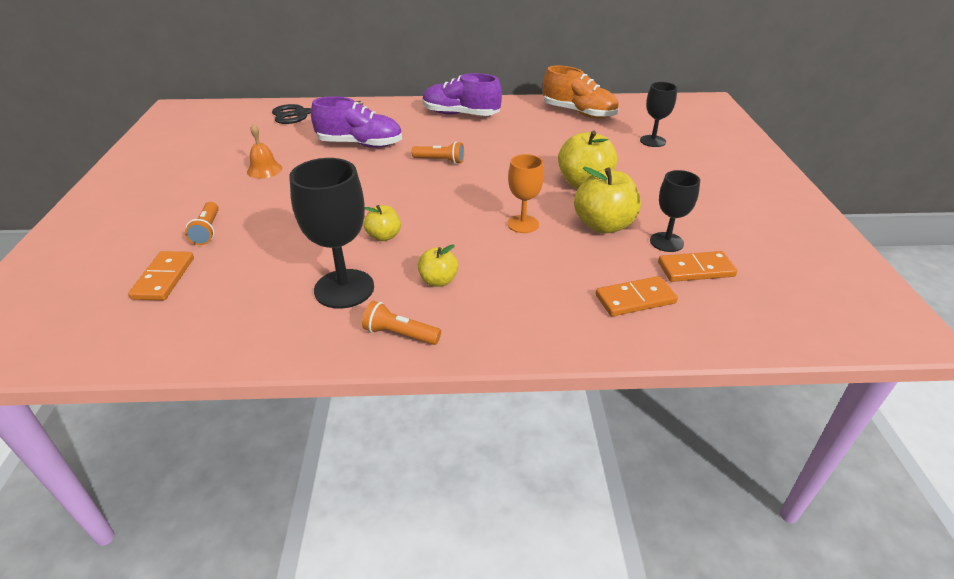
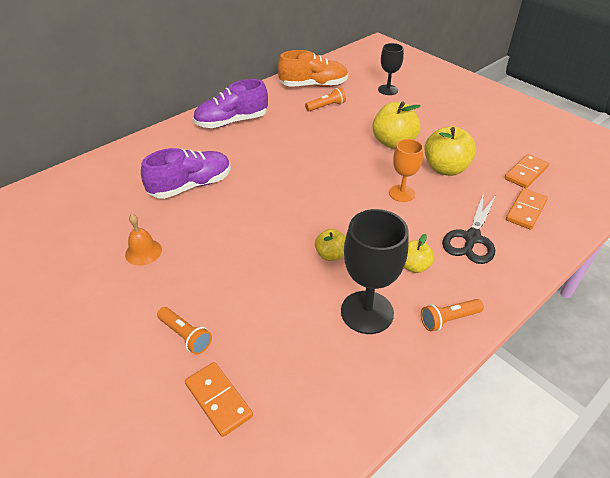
camera: 40 degrees left, 5 degrees up
black scissors [272,101,363,124] -> black scissors moved to [442,193,495,264]
orange flashlight [412,142,464,164] -> orange flashlight moved to [305,87,346,111]
black goblet [650,170,700,252] -> none

